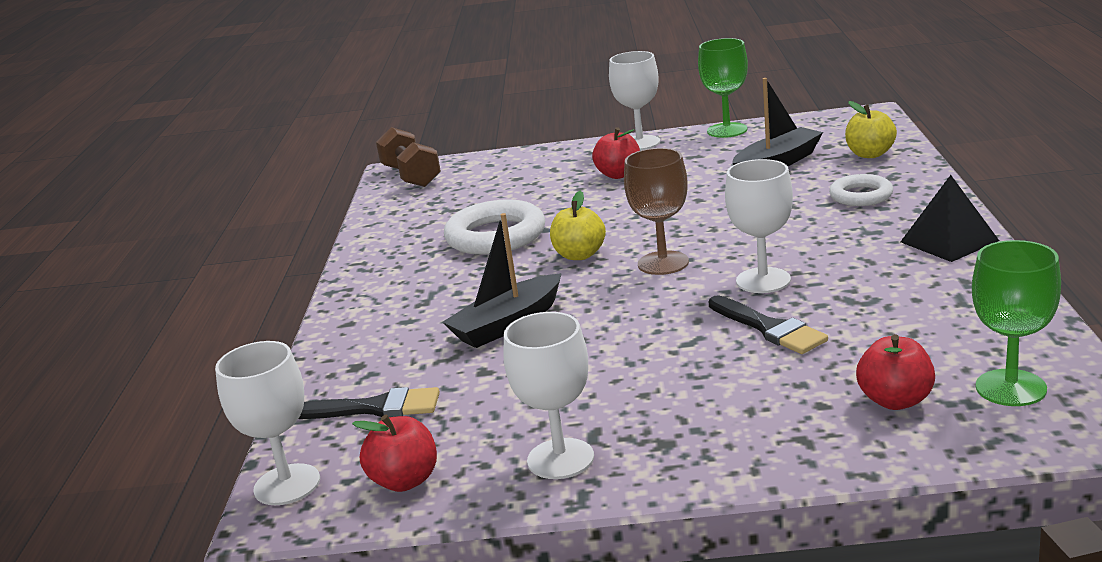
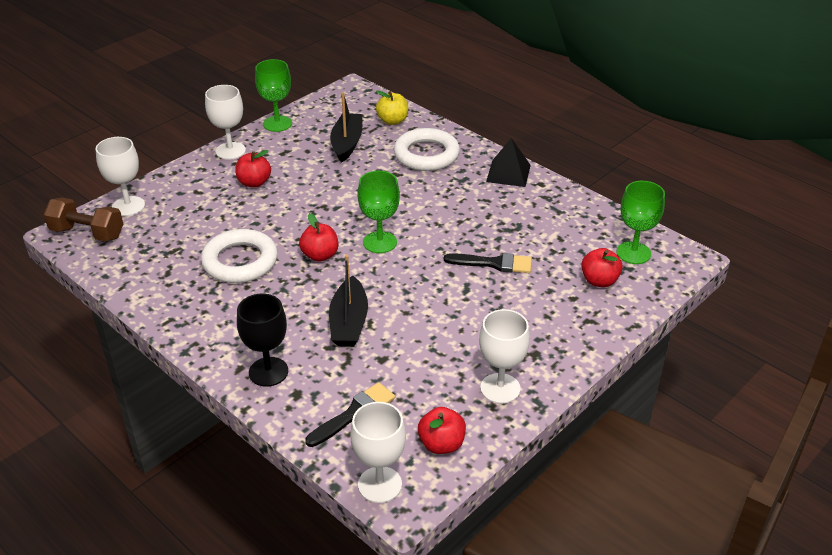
camera: 50 degrees left, 15 degrees up
yellow apple [550,191,606,260] -> red apple [299,213,338,262]
brown goblet [624,148,689,275] -> green goblet [358,171,400,253]
white goblet [725,159,793,293] -> white goblet moved to [96,137,145,216]
white ring [829,174,893,206] -> white ring [394,128,460,171], size x1.68
none -> black goblet [237,293,288,387]

